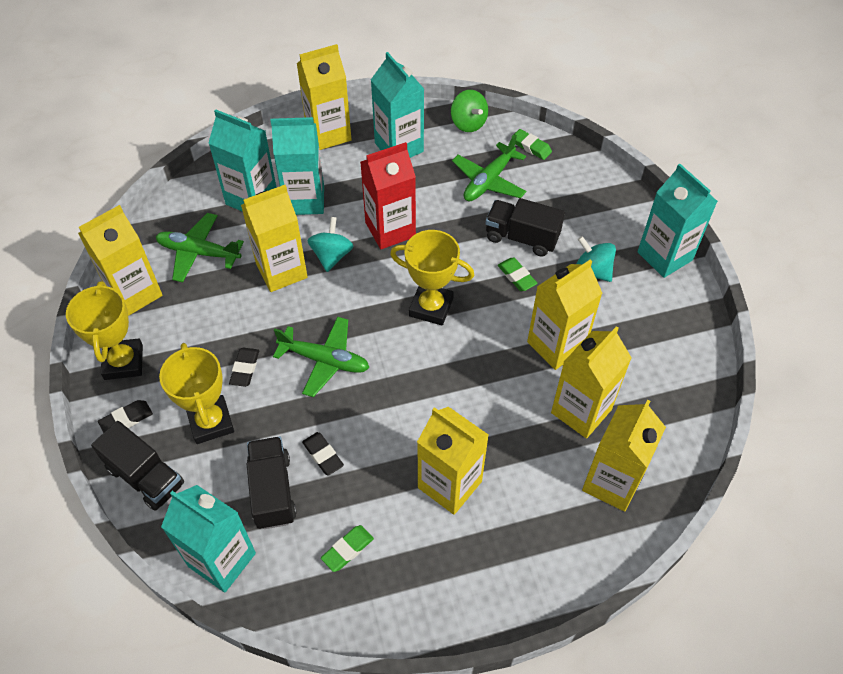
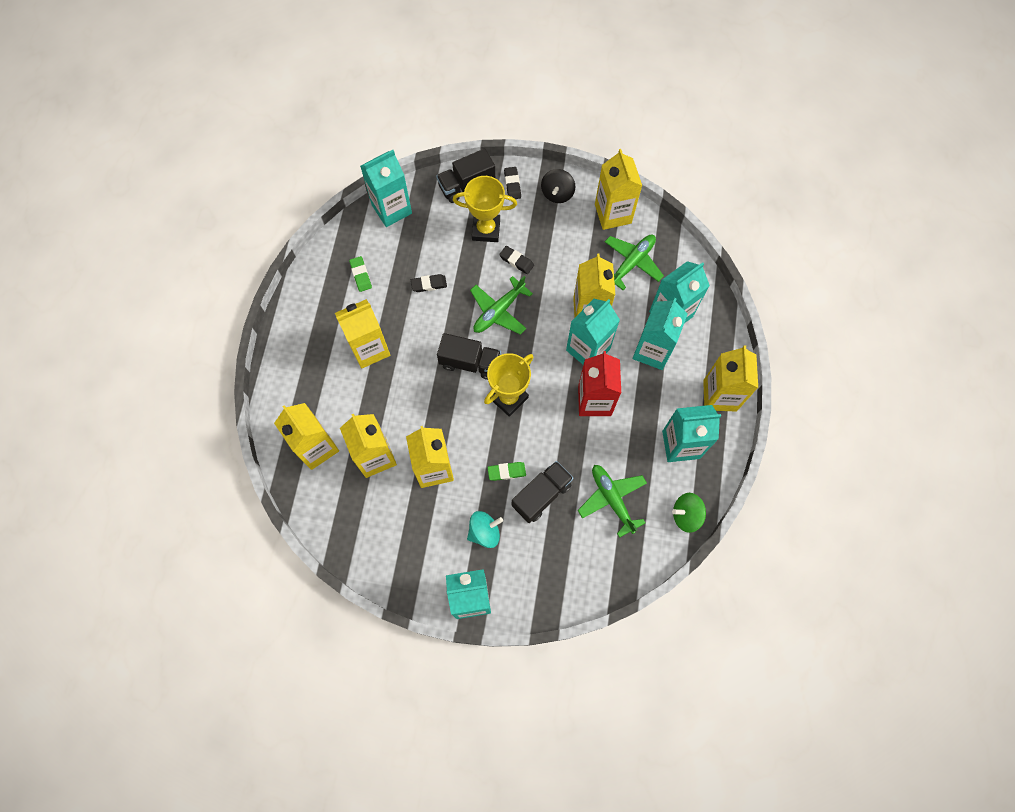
camera: 115 degrees right, 15 degrees up
yellow trophy [66,281,143,380] -> black spinning top [541,169,575,203]
black truck [247,436,297,529] -> black truck moved to [437,333,501,380]
turquoise spinning top [307,217,354,272] -> turquoise carton [566,299,620,365]
green eraser [512,129,552,160] -> none

